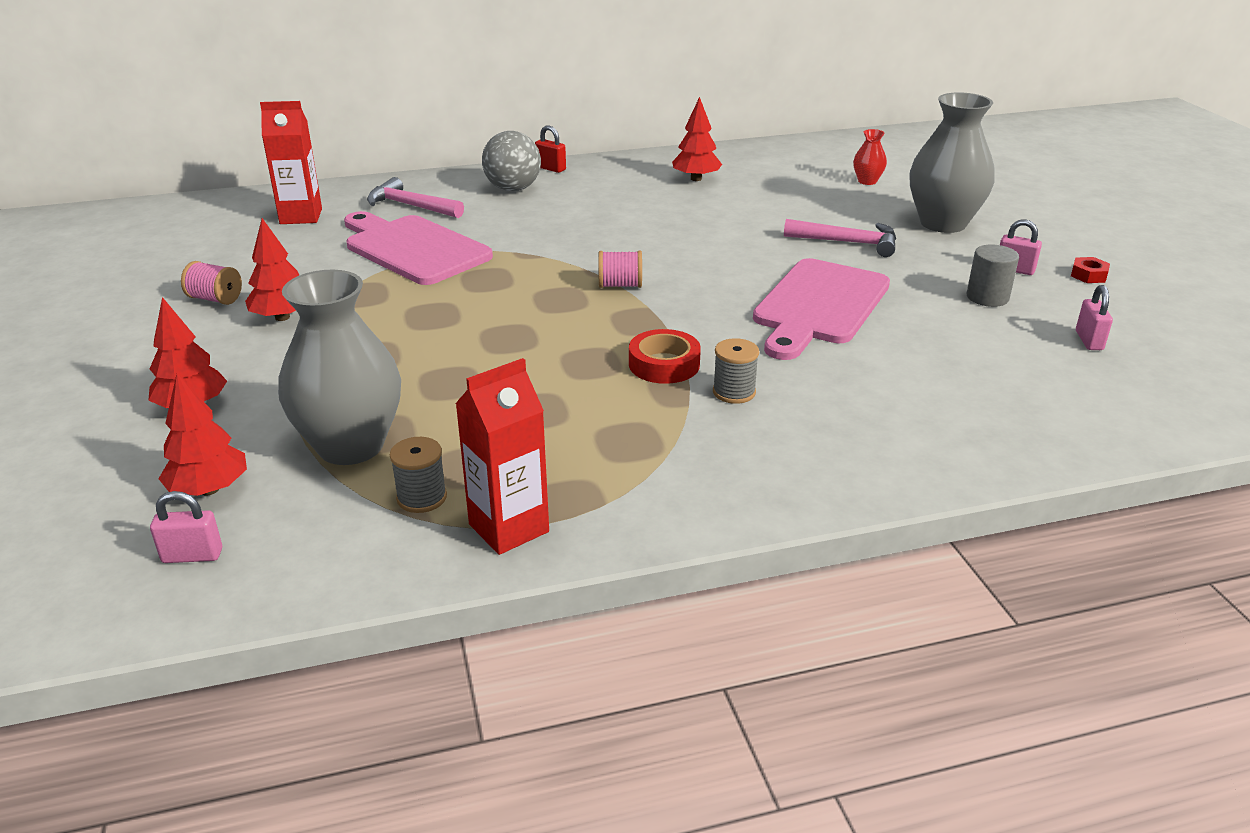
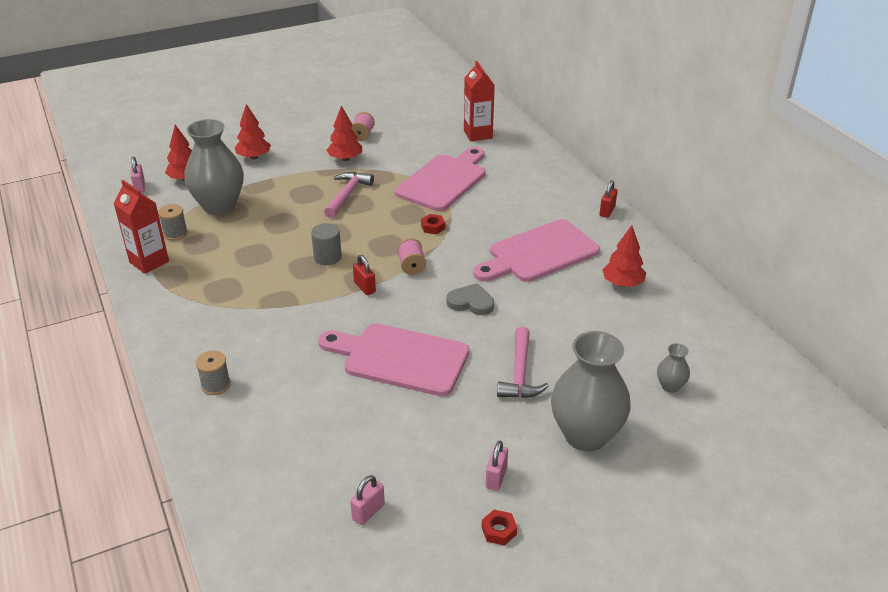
camera: 80 degrees right, 5 degrees up
pink hammer [367,177,464,218] -> pink hammer moved to [324,172,374,218]
grey ball [482,131,541,191] -> none
red tape [629,329,701,384] -> none
grey spool [713,338,759,404] -> grey spool moved to [196,351,231,395]
red vase [853,129,887,185] -> grey vase [657,343,690,393]
grey cylinder [967,245,1019,307] -> grey cylinder moved to [311,223,342,265]
pink padlock [1076,285,1113,350] -> pink padlock turned 45 degrees counterclockwise [350,475,385,525]
none -> red padlock [353,255,376,295]
none -> red nut [421,214,445,234]
none -> grey heart [447,283,494,315]
none -> pink cutting board [473,219,600,282]

